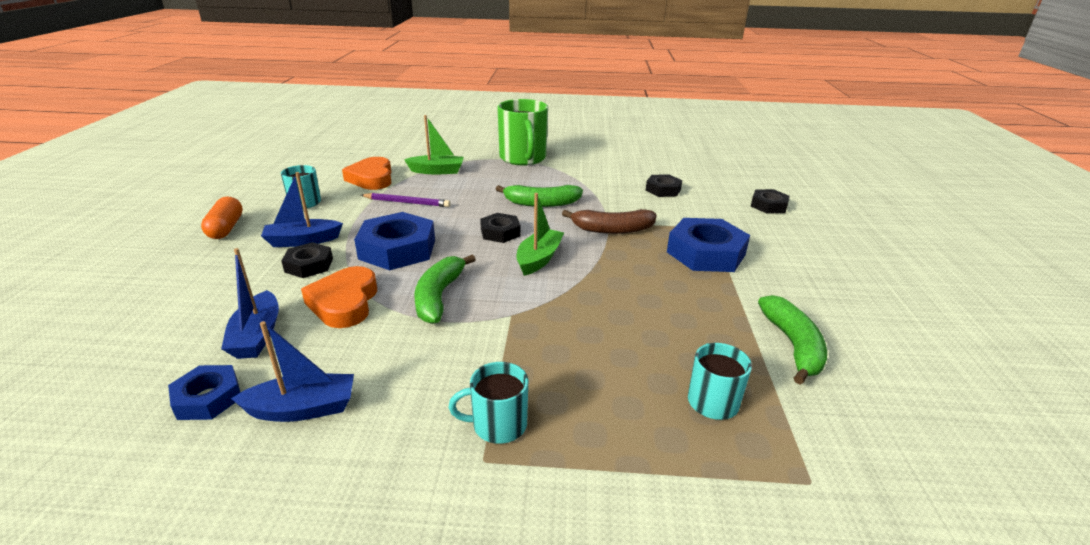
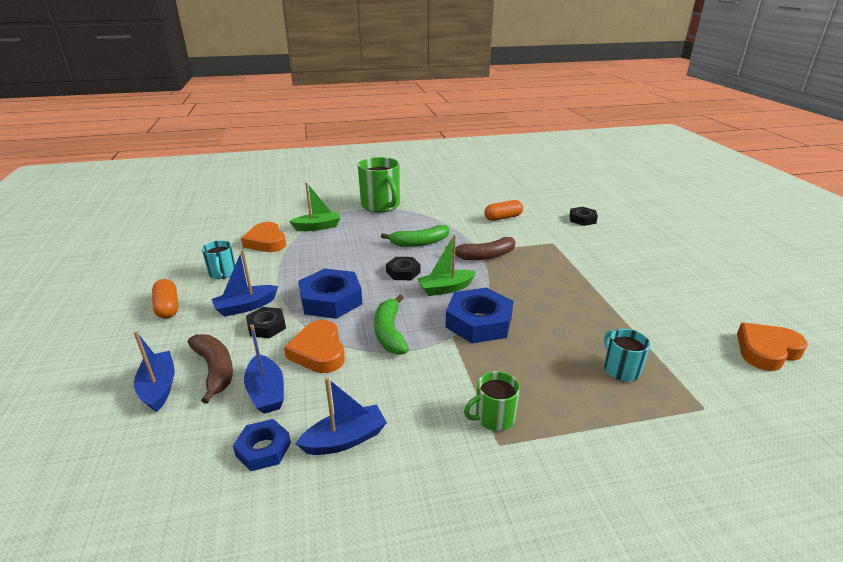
camera: 15 degrees left, 0 degrees up
purple pencil [361,193,451,207] -> none
turquoise mug [449,362,528,444] -> green mug [464,371,520,431]
green boat [516,193,564,276] -> green boat turned 120 degrees counterclockwise [418,235,476,296]
black nut [645,174,682,197] -> orange capsule [484,200,523,221]
blue nut [667,218,750,272] -> blue nut moved to [446,288,514,343]
green banana [758,295,827,384] -> none
none -> blue boat [134,331,174,412]
none -> brown banana [188,334,233,404]
none -> orange heart [737,323,808,371]

